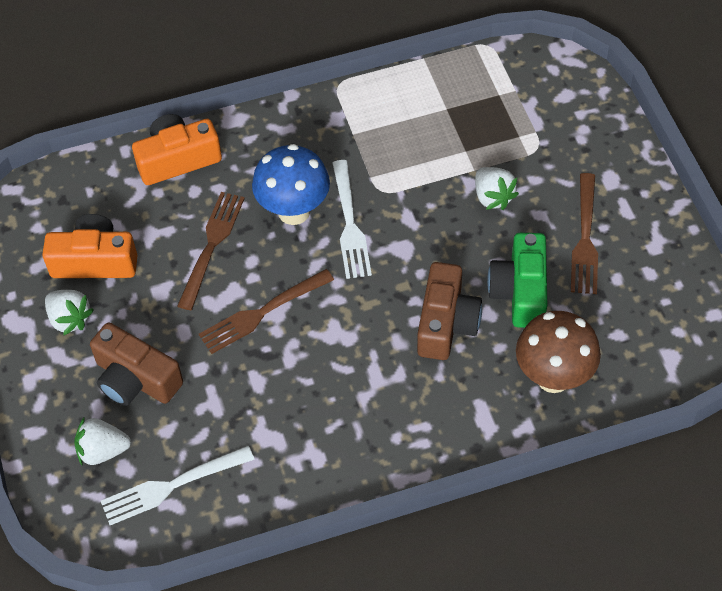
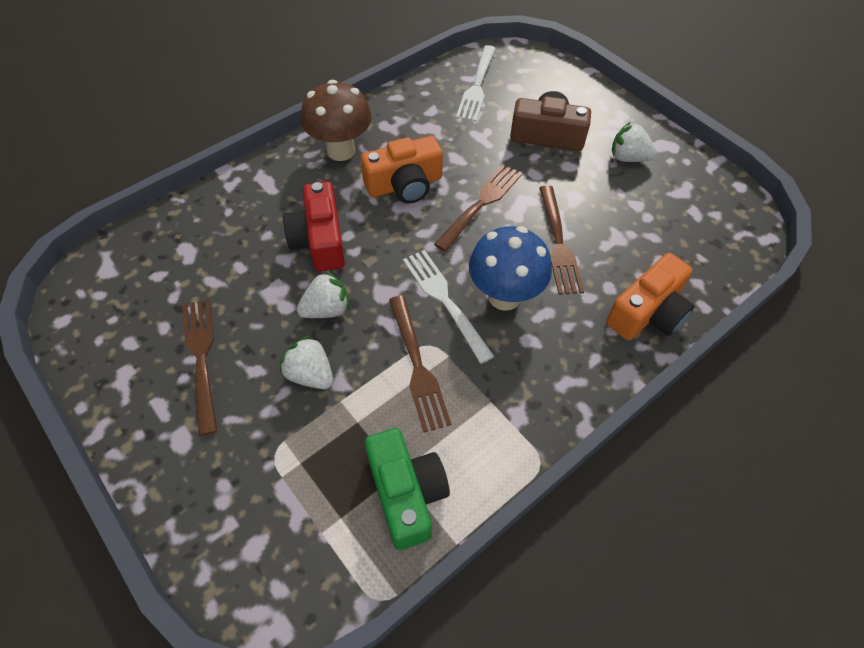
camera: 155 degrees right, 0 degrees up
orange camera [42,214,138,278] -> orange camera moved to [360,136,443,203]
white strawberry [74,417,131,465] -> white strawberry moved to [297,270,350,318]
white fork [101,446,255,525] -> white fork turned 150 degrees clockwise [456,45,496,122]
brown camera [417,262,482,360] -> red camera [283,182,345,272]
green camera [487,233,547,328] -> green camera moved to [365,428,450,550]
brown mushroom [516,311,601,393] -> brown mushroom moved to [301,80,372,161]
none -> brown fork [389,295,451,432]

